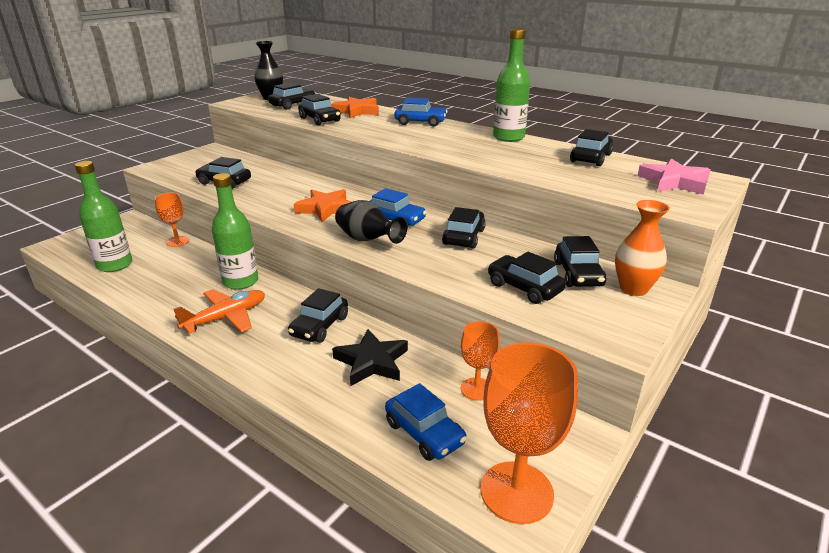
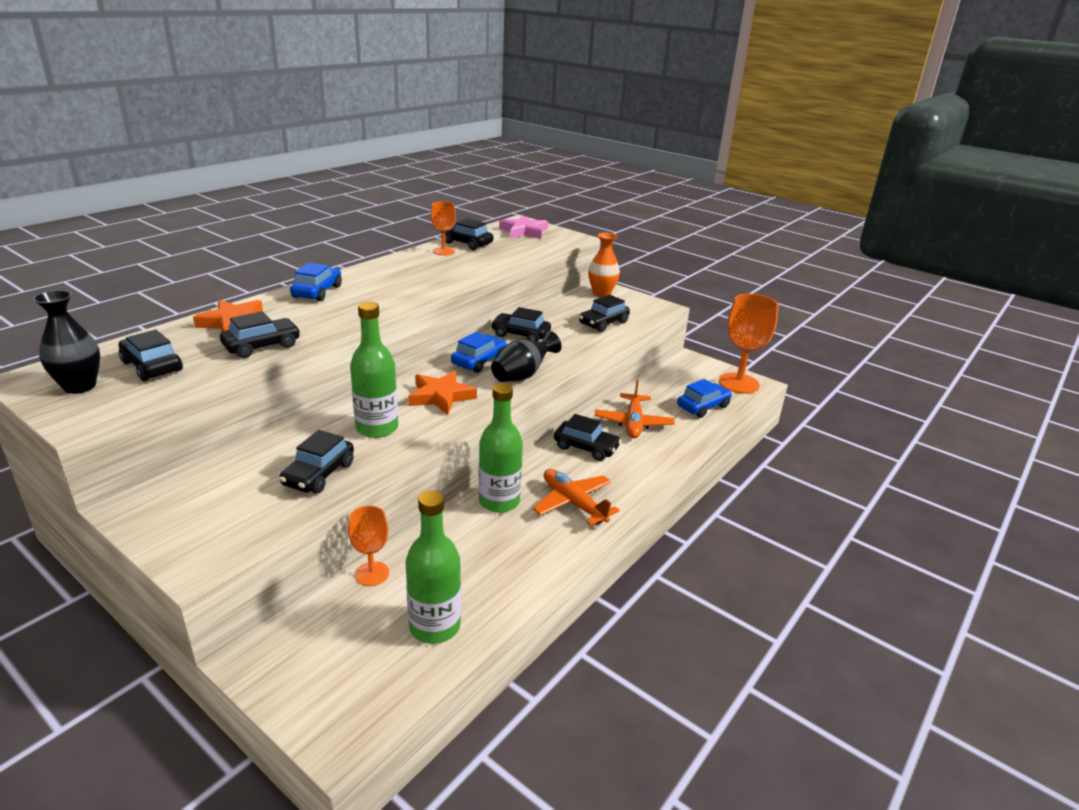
camera: 90 degrees left, 0 degrees up
black star [332,329,408,386] -> orange plane [595,380,675,438]
orange goblet [461,321,500,401] -> orange goblet moved to [431,201,456,255]
green bottle [493,28,530,142] -> green bottle moved to [350,302,398,438]
black car [554,236,607,287] -> none

